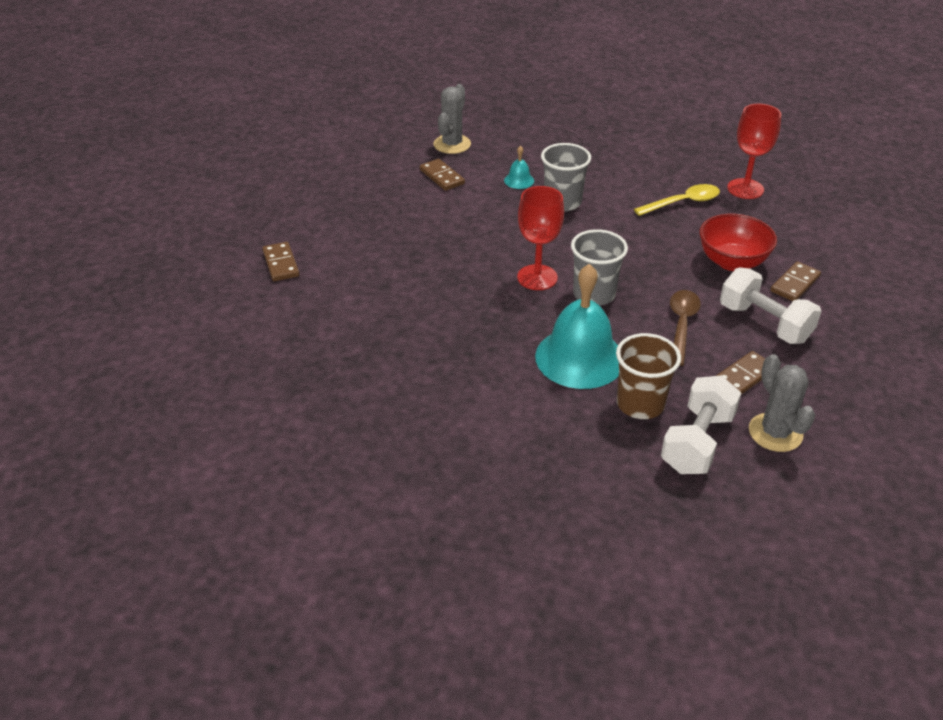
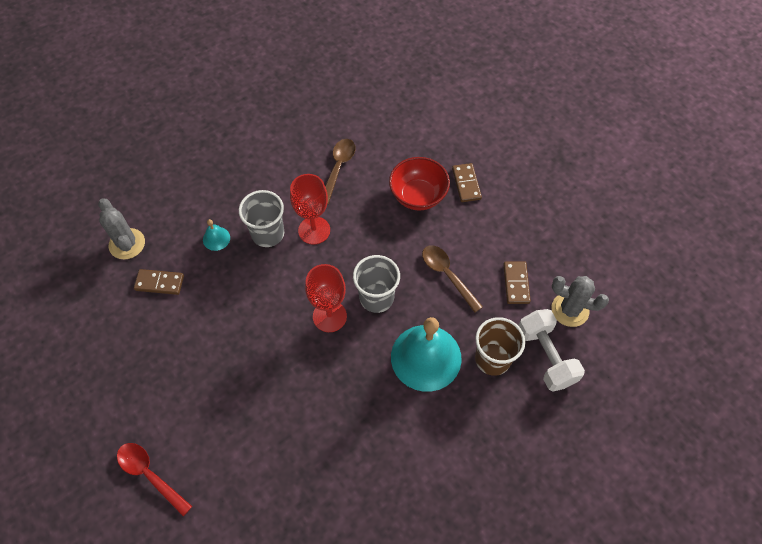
camera: 50 degrees left, 20 degrees up
brown domino [262,242,299,281] -> red spoon [117,443,192,516]
yellow spoon [634,184,720,216] -> brown spoon [325,139,356,204]
white dumbbell [720,267,821,344] -> none
red goblet [727,104,781,199] -> red goblet moved to [290,174,330,245]

